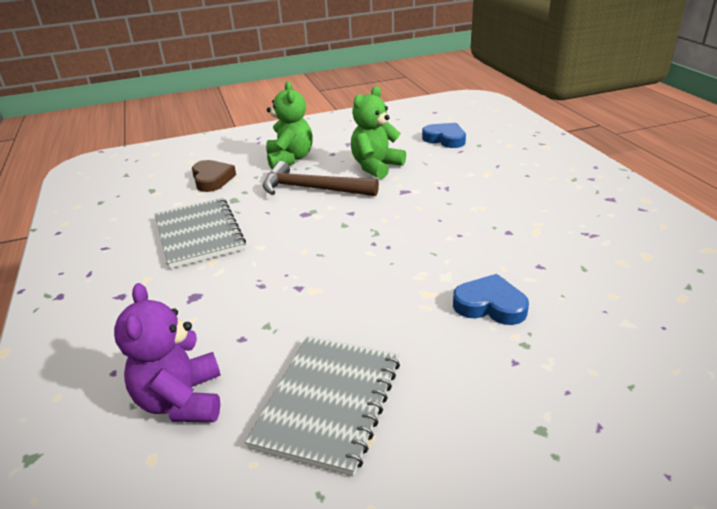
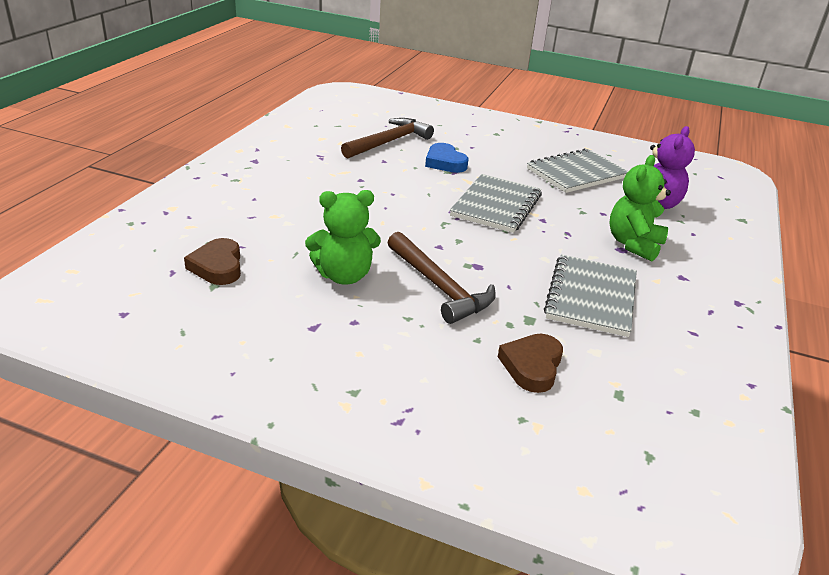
camera: 145 degrees left, 0 degrees up
green teddy bear [266,81,313,169] -> green teddy bear moved to [609,155,671,262]
blue heart [422,123,466,148] -> brown heart [184,238,241,285]
none -> brown hammer [341,118,434,158]
none -> grey notebook [450,174,542,233]

